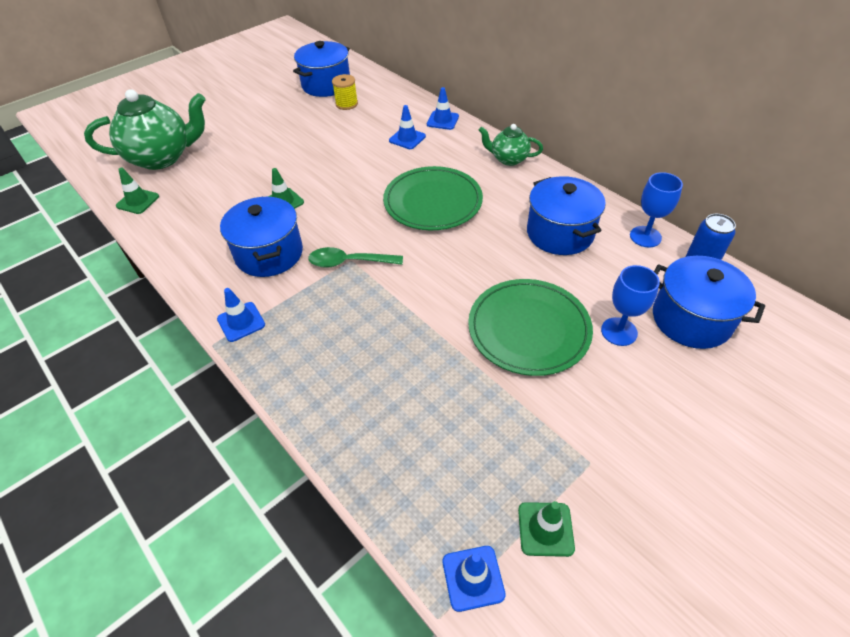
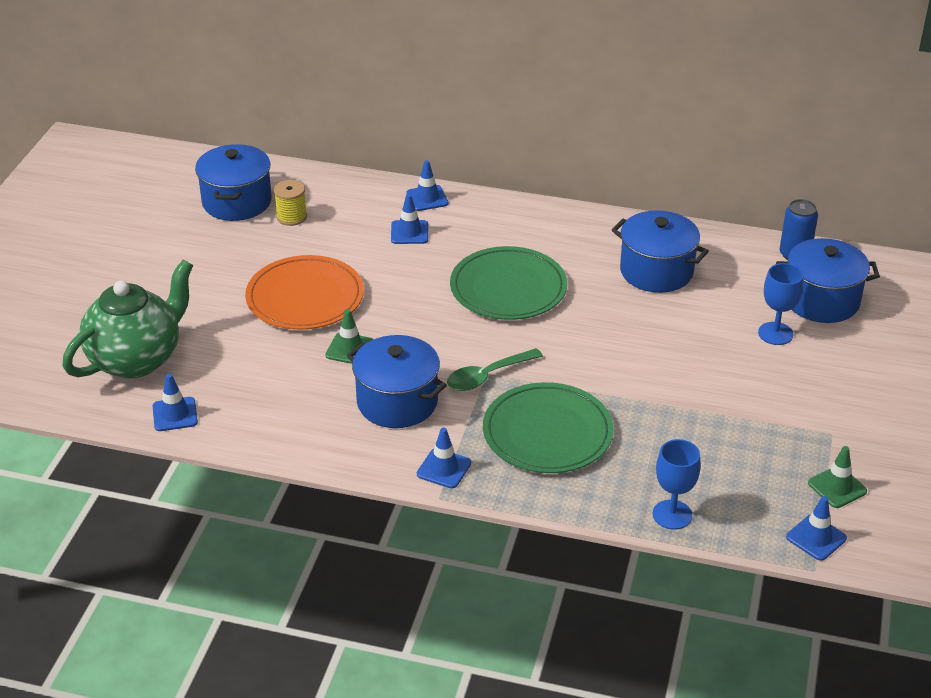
camera: 35 degrees left, 10 degrees down
green traffic cone [116,168,159,214] -> blue traffic cone [153,374,198,431]
green plate [468,279,593,376] -> green plate moved to [483,382,614,473]
green teapot [479,124,543,166] -> none
blue goblet [630,172,683,248] -> blue goblet moved to [653,439,701,530]
none -> orange plate [245,255,364,330]

